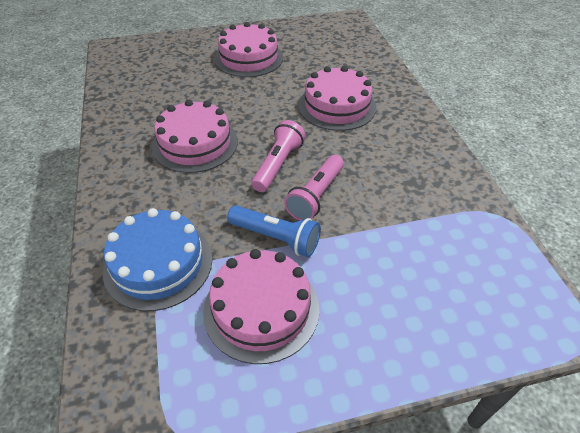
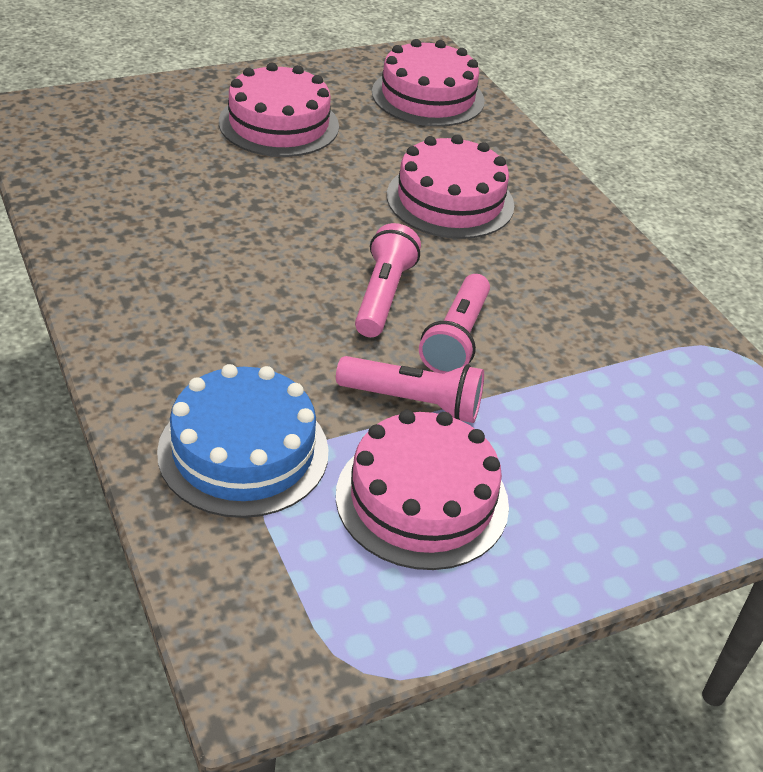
camera: 15 degrees left, 5 degrees down
pink cake [152,100,238,173] -> pink cake moved to [372,39,485,127]
blue flashlight [227,205,321,257] -> pink flashlight [336,356,484,423]

